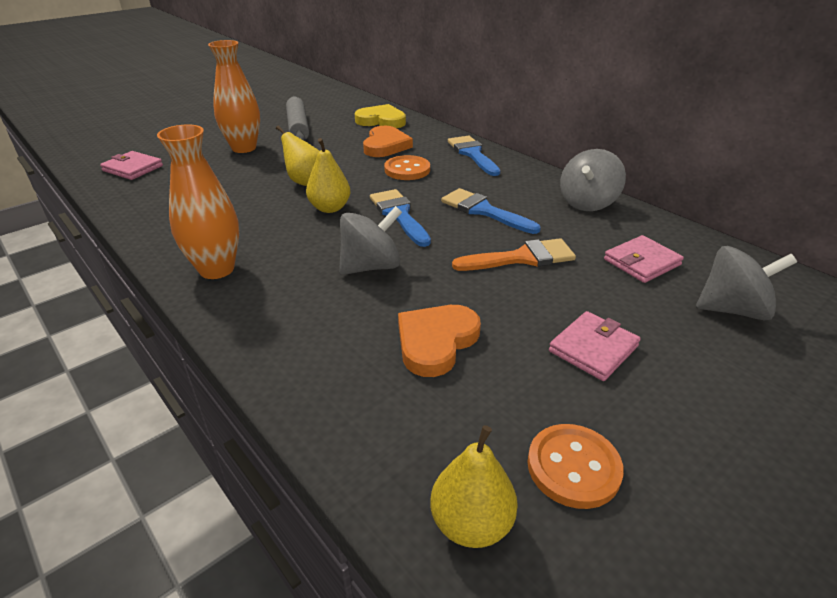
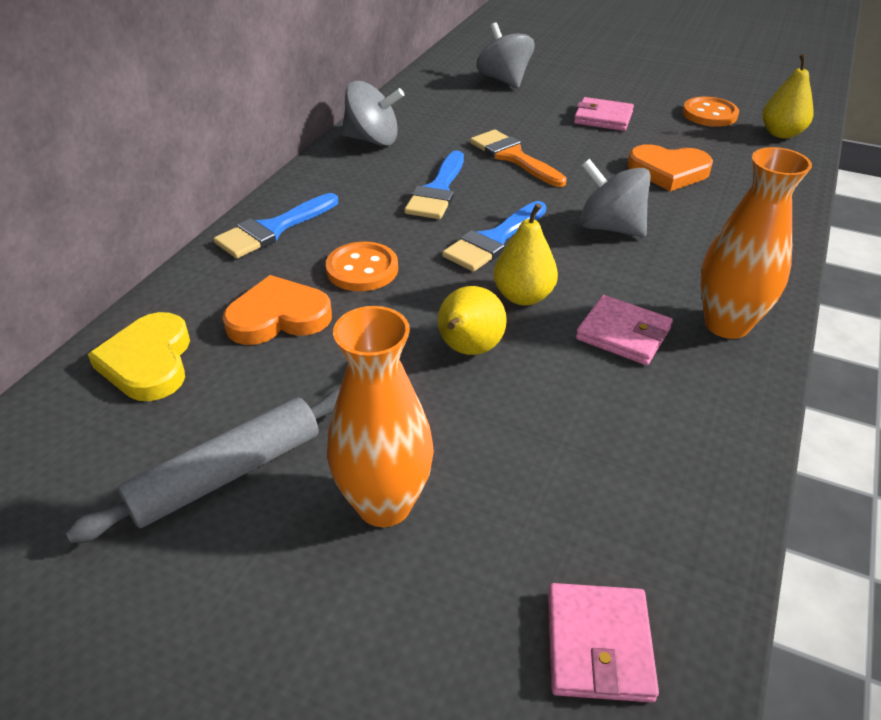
camera: 115 degrees left, 5 degrees up
pink wallet [604,235,684,283] -> pink wallet moved to [576,295,673,365]

